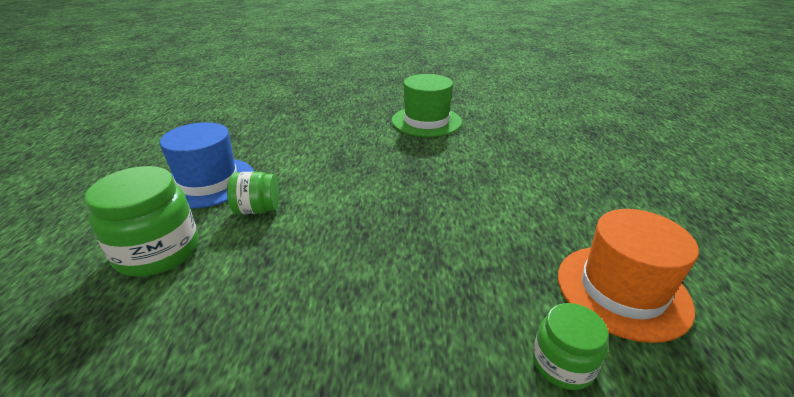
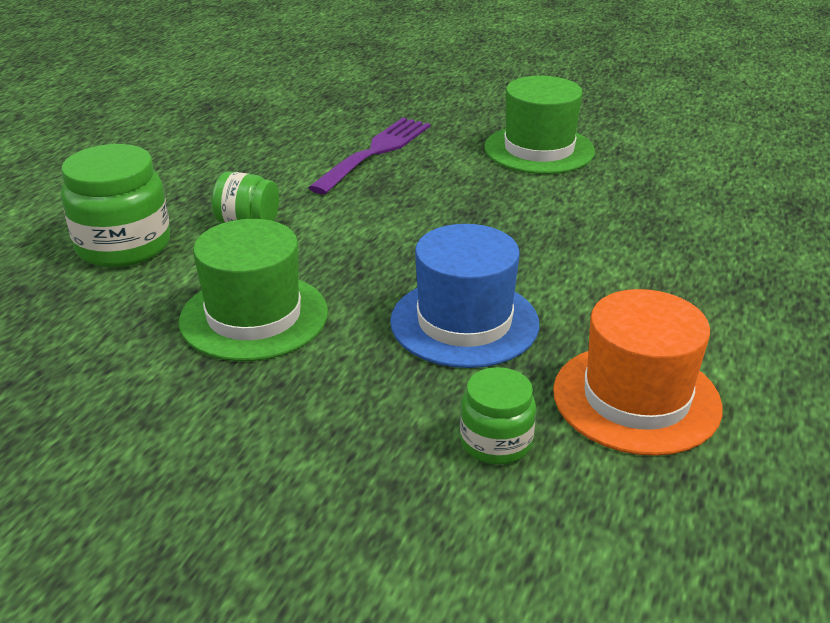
camera: 20 degrees right, 0 degrees up
blue hat [160,122,254,209] -> blue hat moved to [390,224,539,368]
none -> green hat [179,219,328,361]
none -> purple fork [308,118,430,194]

